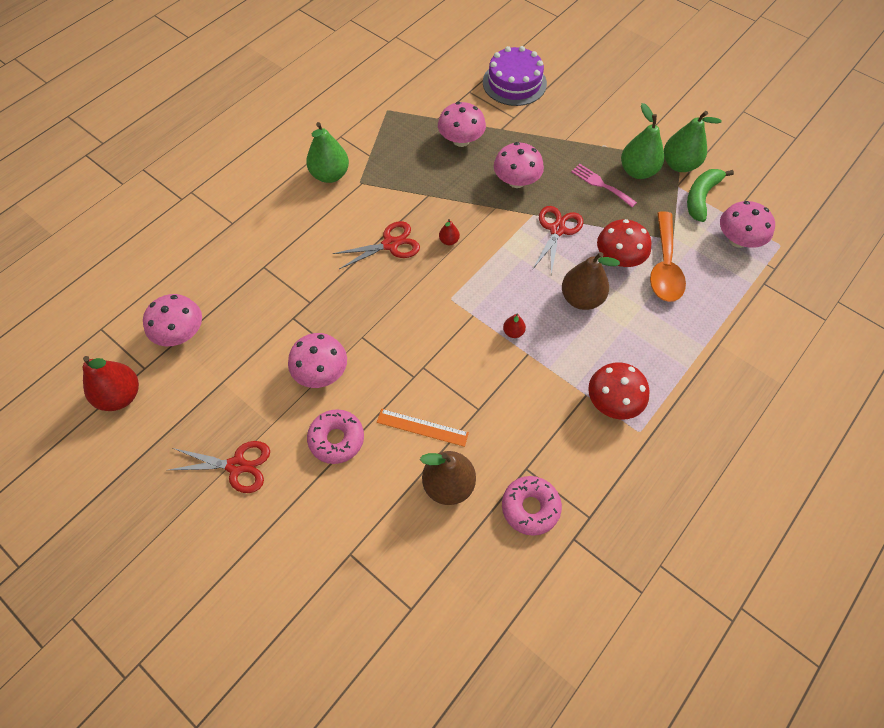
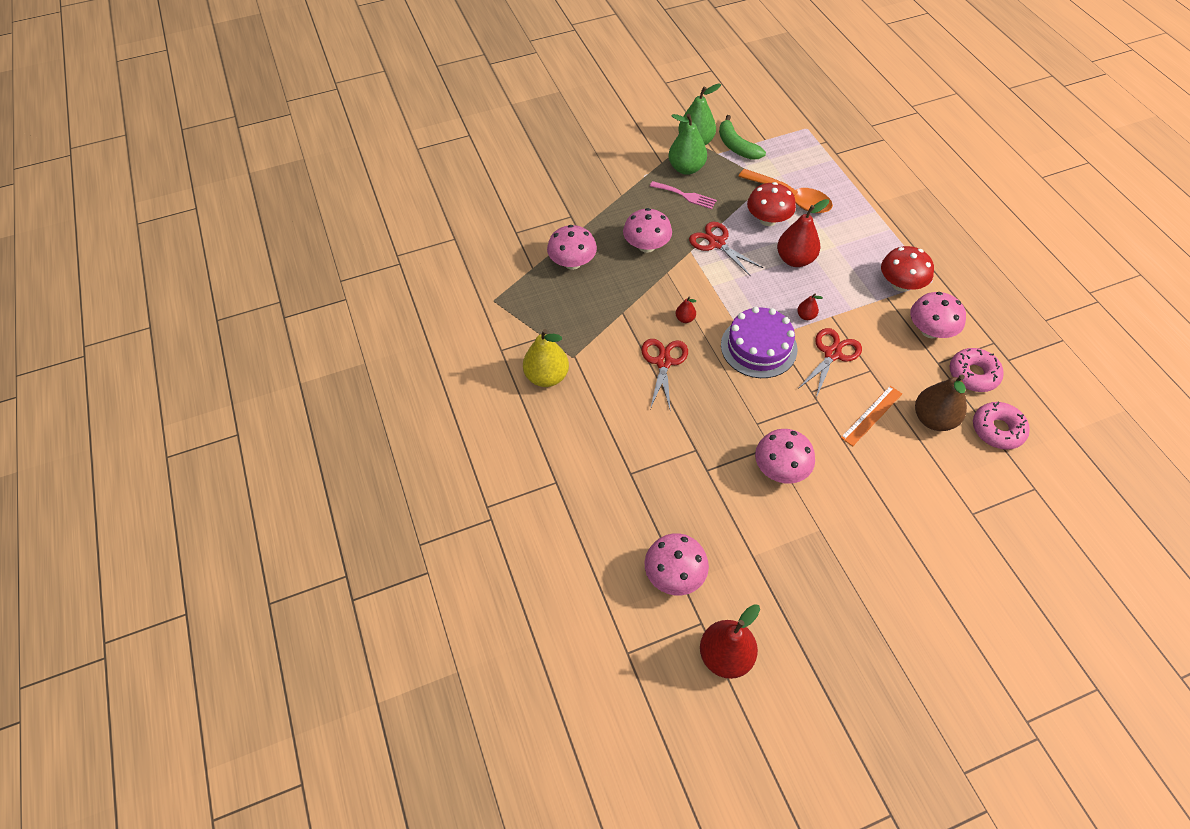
camera: 60 degrees left, 5 degrees down
red scissors [169,441,270,493] -> red scissors moved to [798,328,862,398]
green pear [306,122,349,183] -> yellow pear [523,329,569,387]
pink donut [307,409,364,464] -> pink donut moved to [973,402,1030,450]
purple cake [483,46,547,106] -> purple cake moved to [721,307,797,378]
brown pear [562,252,620,310] -> red pear [777,199,829,267]
pink fork [571,164,637,207] -> pink fork turned 135 degrees counterclockwise [650,181,717,209]
pink mushroom [720,201,775,248] -> pink mushroom moved to [910,292,966,338]

